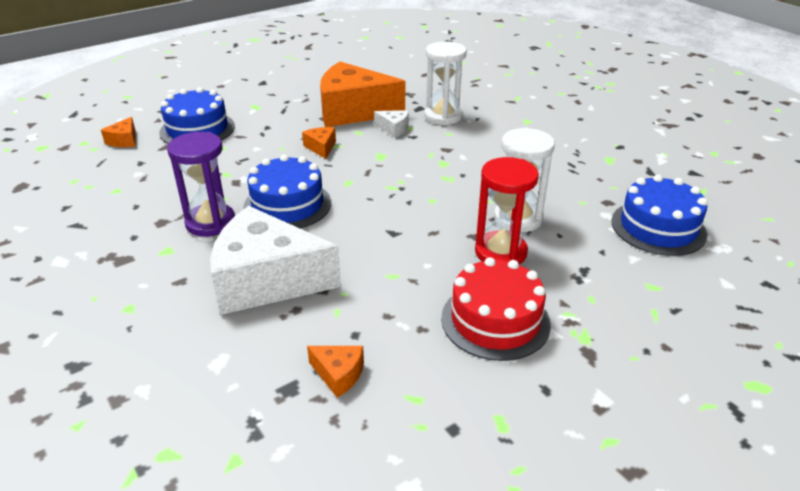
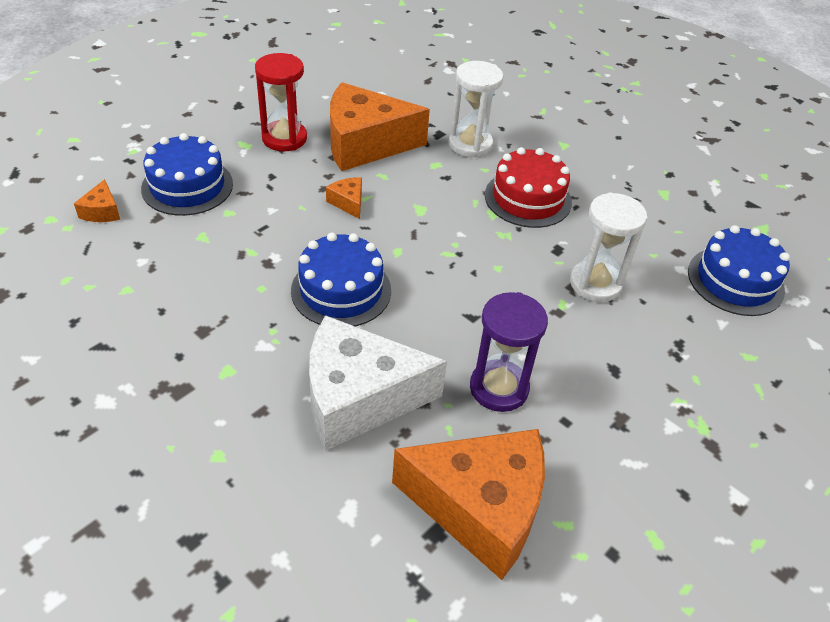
camera: 15 degrees left, 10 degrees up
purple hourglass [167,132,235,237] -> purple hourglass moved to [470,292,548,412]
orange cheese [307,346,364,398] -> orange cheese [392,429,545,580], size x2.48
white cheese [374,110,409,138] -> none
red cake [441,257,551,361] -> red cake moved to [485,147,572,228]
red hourglass [475,157,539,265] -> red hourglass moved to [255,53,307,151]

